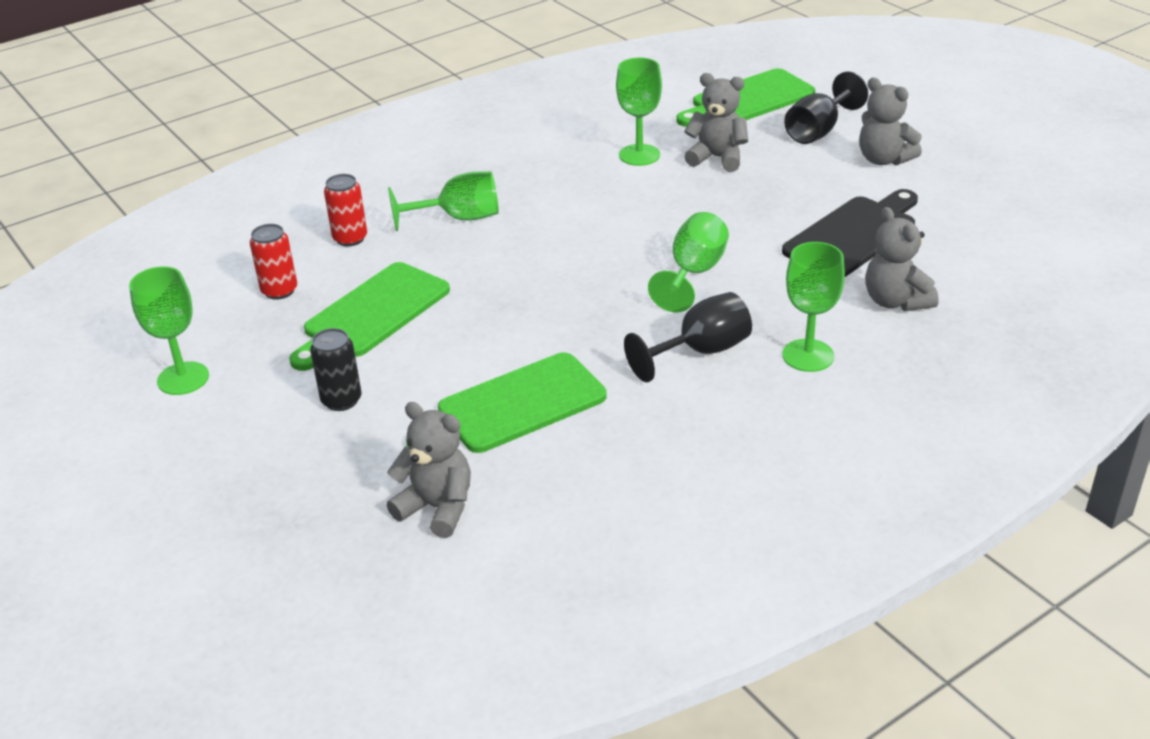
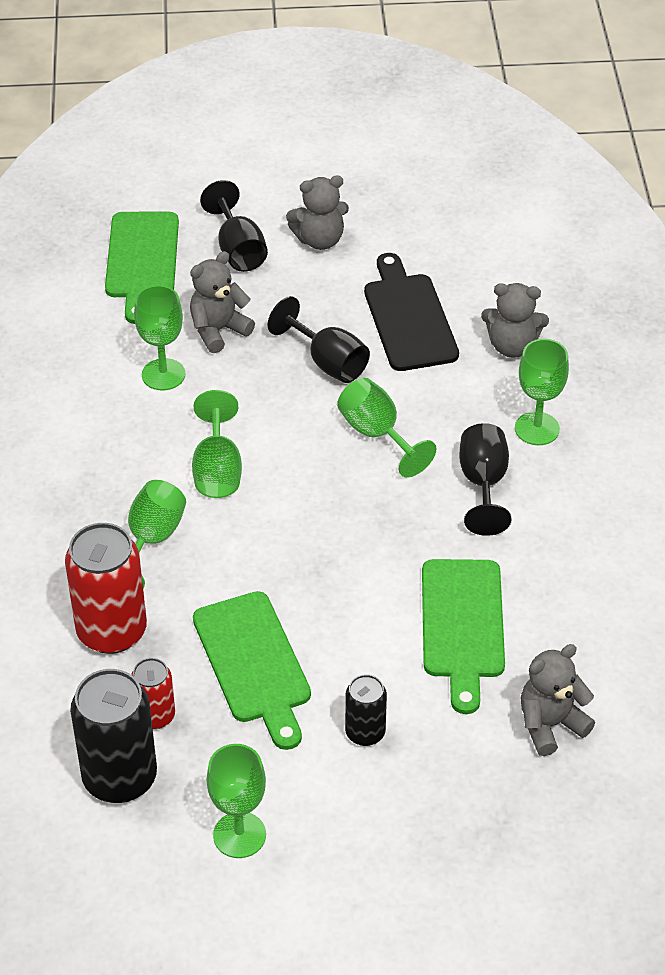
camera: 60 degrees left, 10 degrees up
red can [324,174,367,246] -> red can [65,523,147,654], size x1.83
none -> black can [70,669,157,803]
none -> green goblet [192,390,242,498]
none -> black goblet [268,296,370,383]

